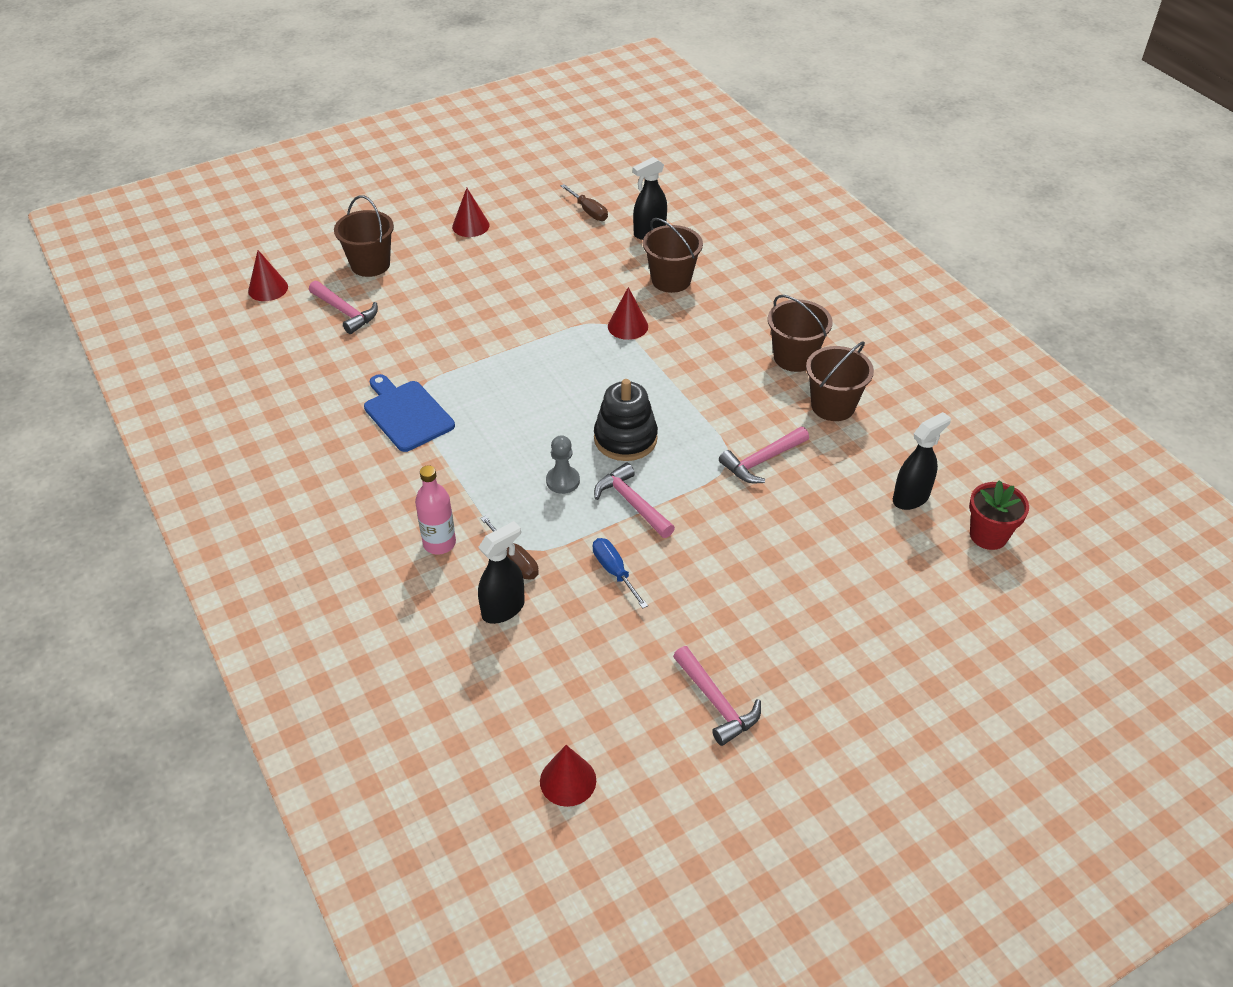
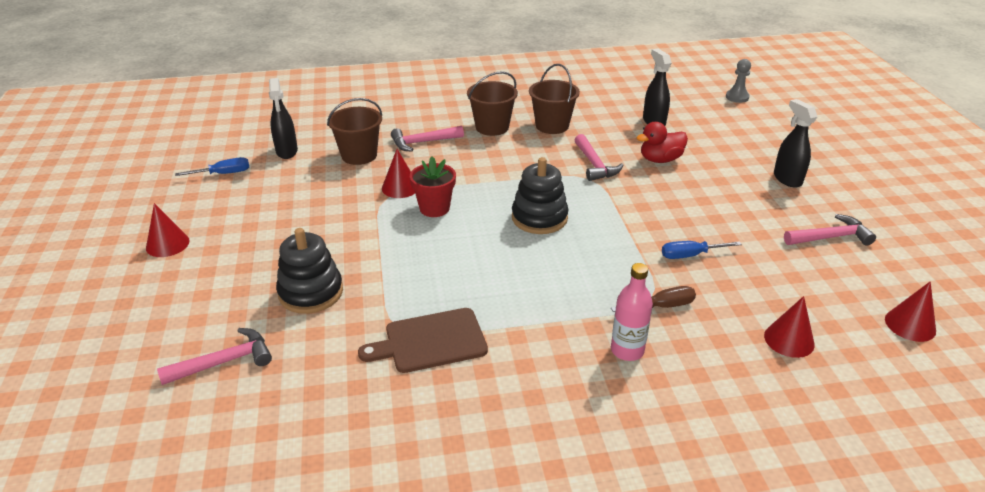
camera: 70 degrees left, 10 degrees down
red cone [248,250,288,301] -> red cone moved to [764,296,815,358]
brown bucket [334,196,394,277] -> none
blue cutting board [364,374,455,452] -> brown cutting board [358,308,488,373]
black spray bottle [478,521,525,624] -> black spray bottle moved to [774,99,817,188]
grey pawn [546,435,580,494] -> grey pawn moved to [726,59,751,103]
brown screwdriver [560,184,608,221] -> blue screwdriver [175,157,249,176]
pink hammer [594,463,675,538] -> pink hammer moved to [391,126,464,152]
red flower pot [969,480,1029,550] -> red flower pot moved to [410,156,456,217]
none -> black stacking toy [276,228,343,314]
none -> red duck [636,122,688,163]

